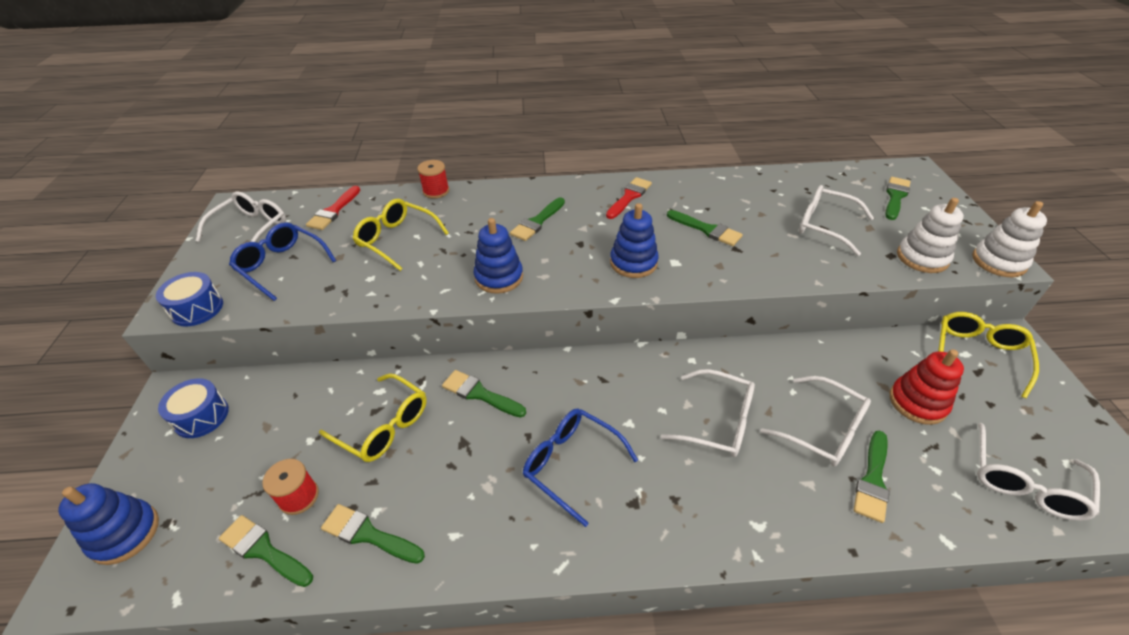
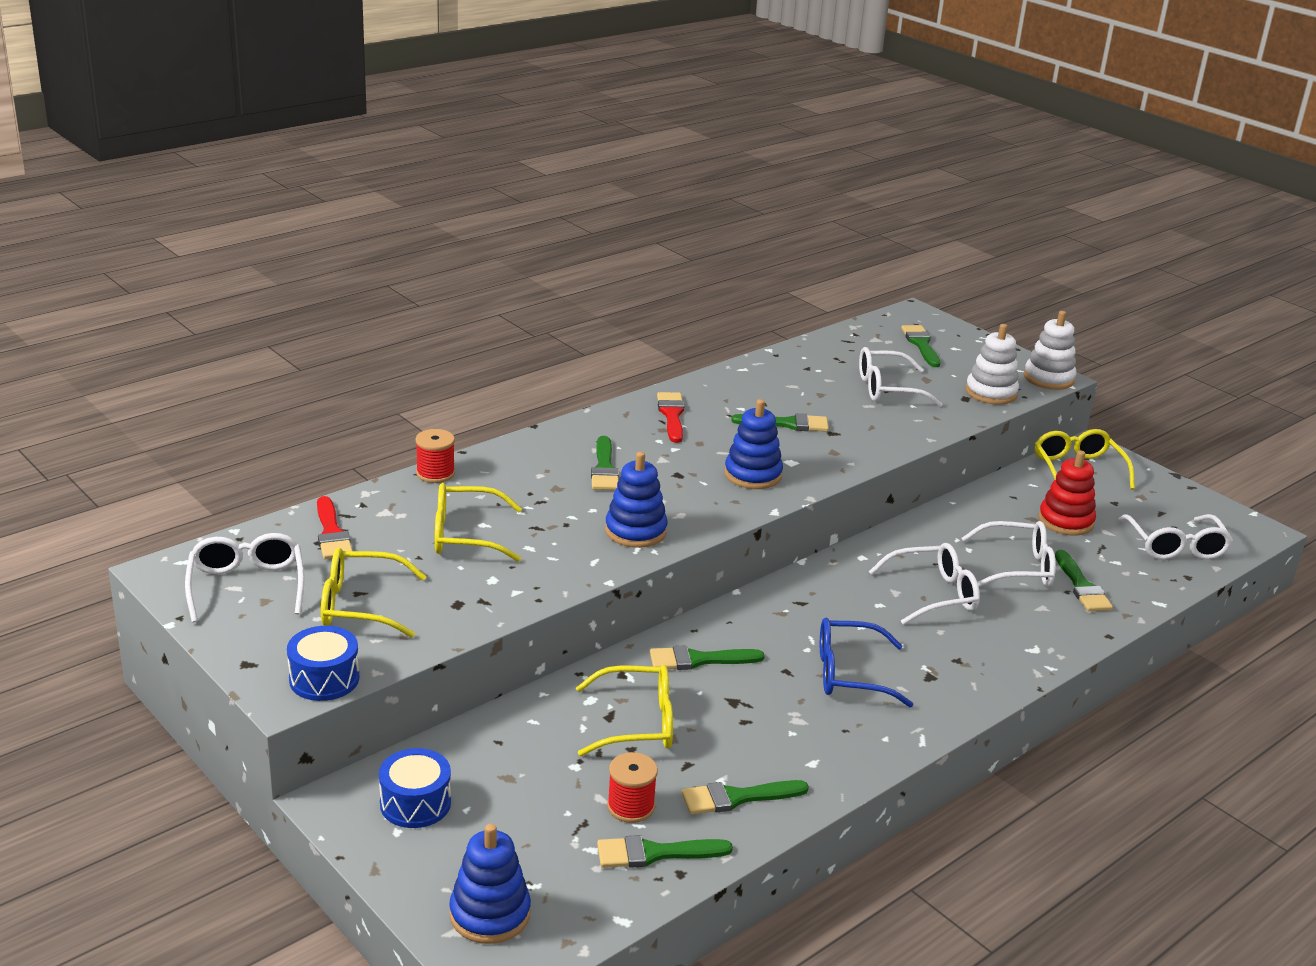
camera: 40 degrees left, 15 degrees down
blue glasses [229,222,336,301] -> yellow glasses [321,548,427,638]

